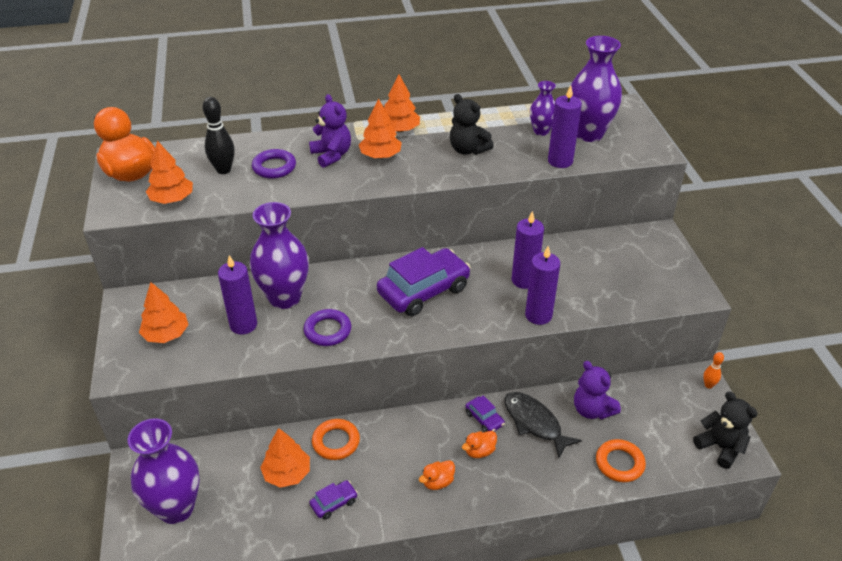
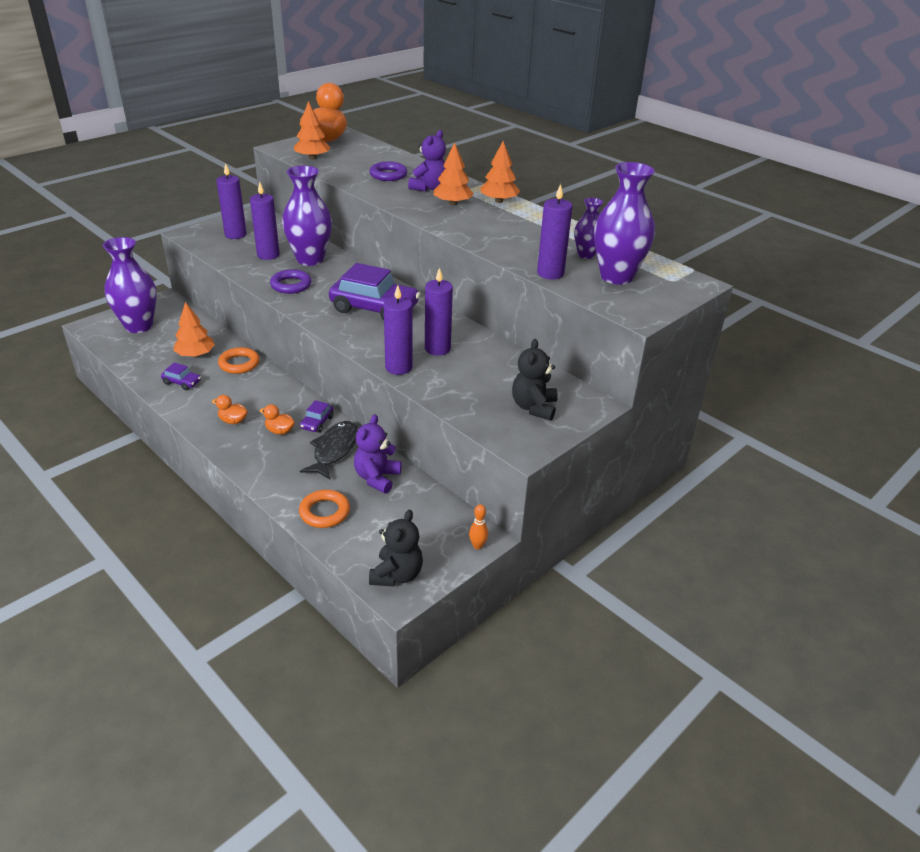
camera: 55 degrees right, 5 degrees down
orange tree [139,282,189,343] -> purple candle [216,163,247,239]
black bowling pin [203,97,235,174] -> none
black teddy bear [450,94,494,155] -> black teddy bear moved to [512,339,558,421]

